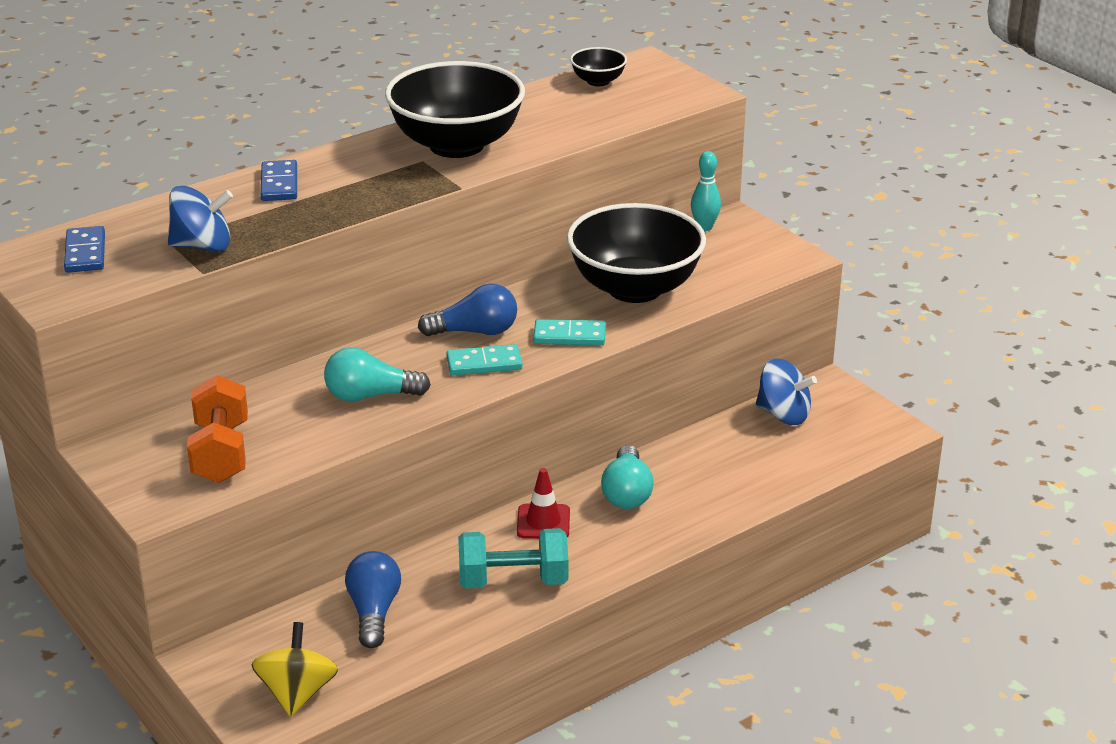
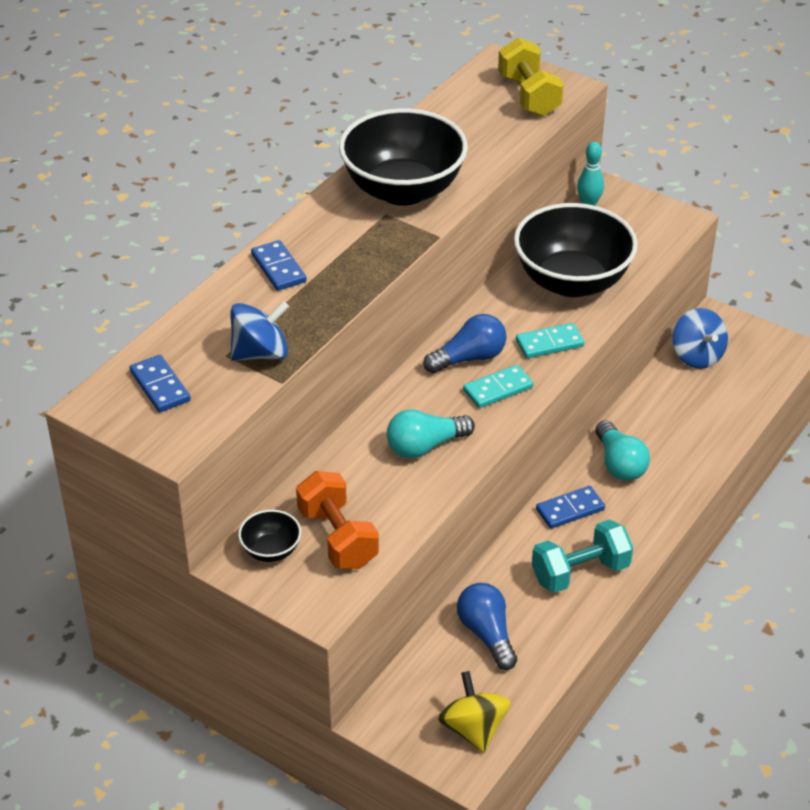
camera: 20 degrees left, 10 degrees up
red traffic cone [517,468,570,539] -> blue domino [536,486,605,529]
black bowl [570,47,627,86] -> black bowl moved to [238,510,301,562]
blue spinning top [756,359,817,425] -> blue spinning top turned 60 degrees clockwise [673,308,728,369]
none -> yellow dumbbell [498,37,564,117]

